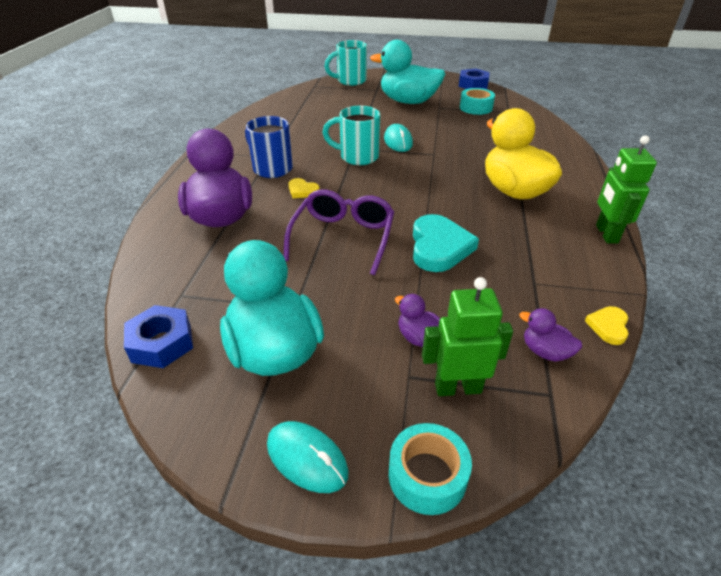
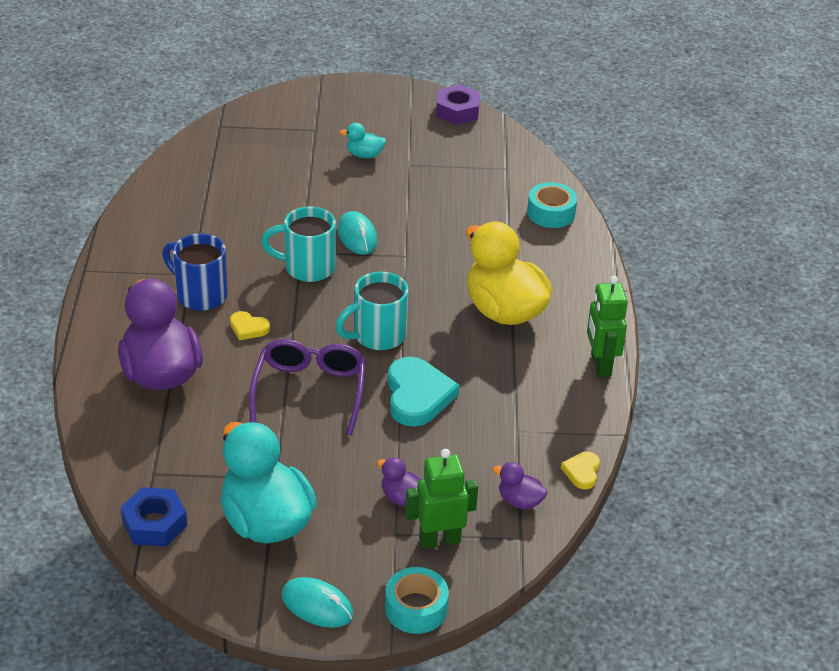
camera: 10 degrees left, 0 degrees up
turquoise mug [325,40,367,86] -> turquoise mug moved to [335,272,408,350]
turquoise duck [370,40,445,104] -> turquoise duck [340,123,386,158], size x0.44
blue nut [458,68,490,89] -> purple nut [436,85,480,125]
turquoise tape [460,88,495,115] -> turquoise tape moved to [527,182,577,228]

